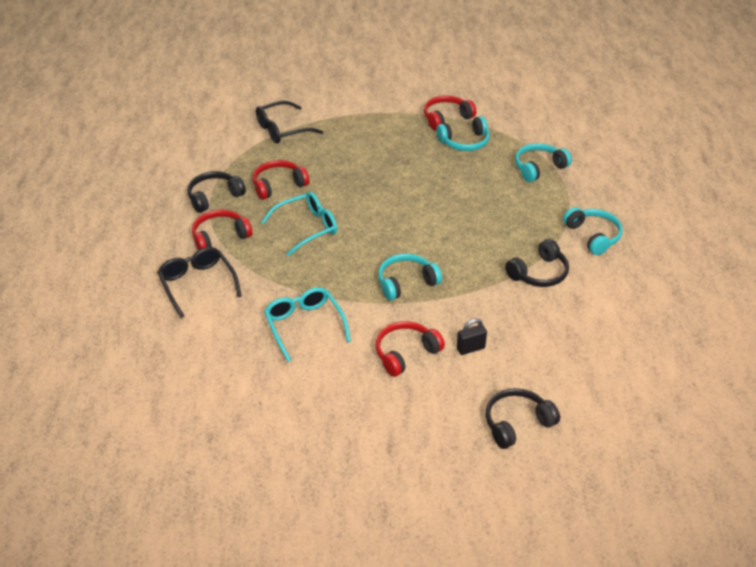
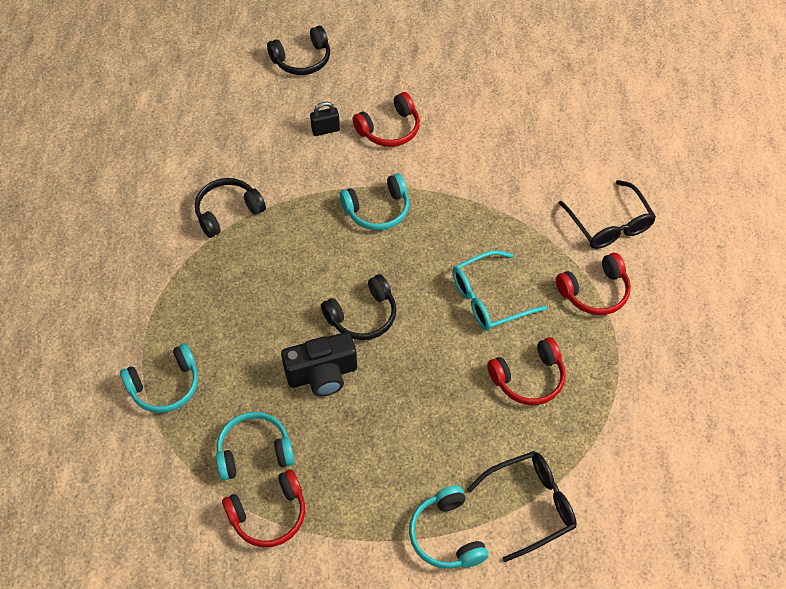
camera: 175 degrees left, 15 degrees up
black headphones [187,171,246,213] -> black headphones moved to [321,274,396,340]
turquoise glasses [264,287,351,362] -> none
turquoise headphones [563,207,623,255] -> turquoise headphones moved to [409,485,488,569]
none -> black camera [281,332,357,396]

